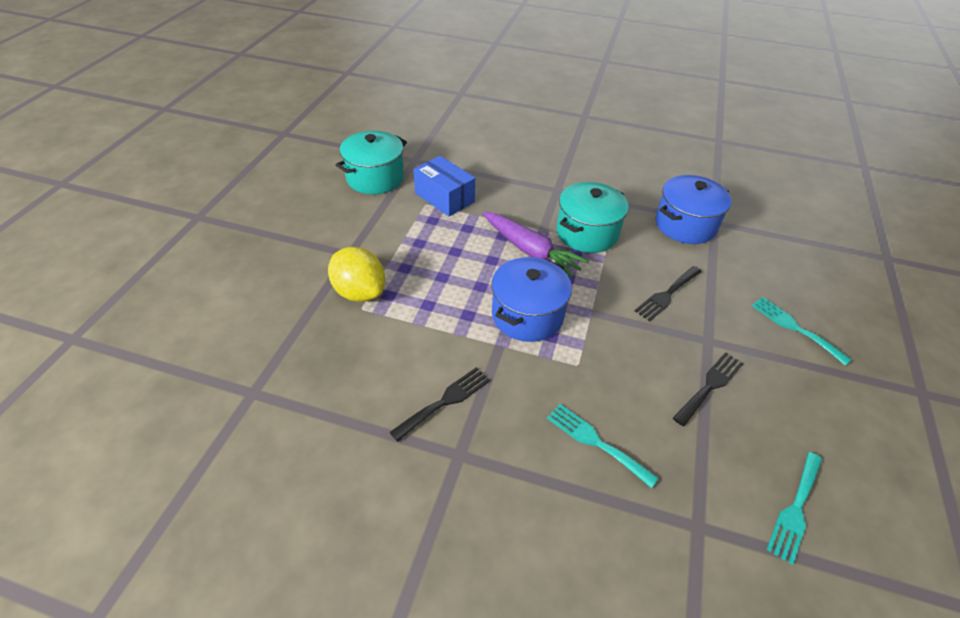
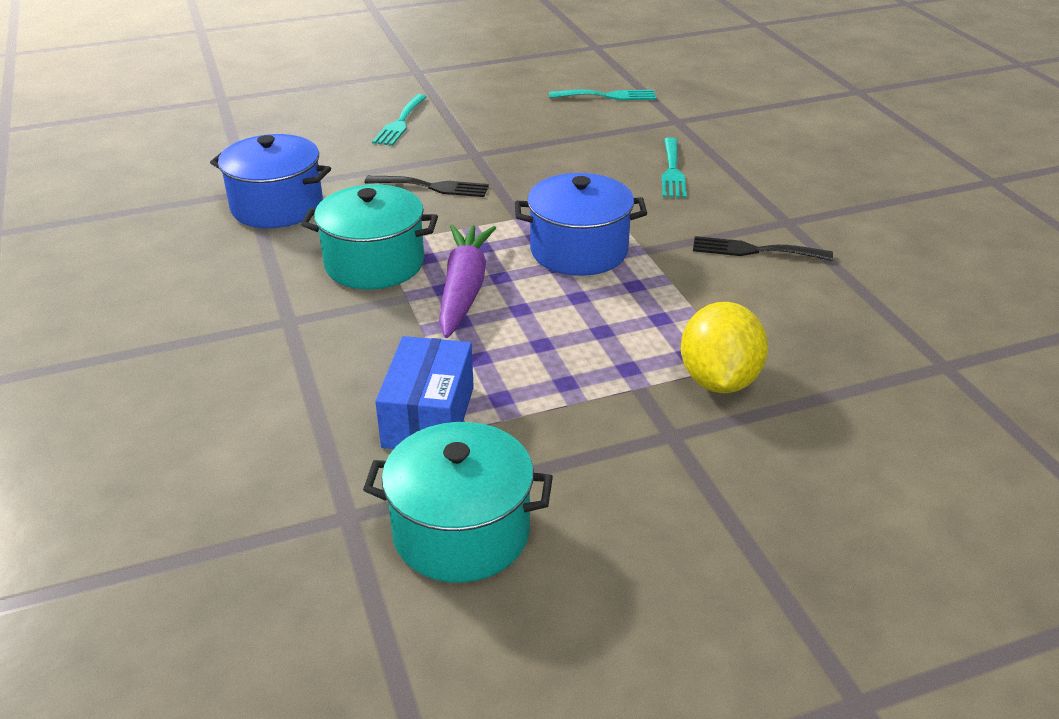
camera: 125 degrees left, 10 degrees down
black fork [673,352,743,426] -> none

